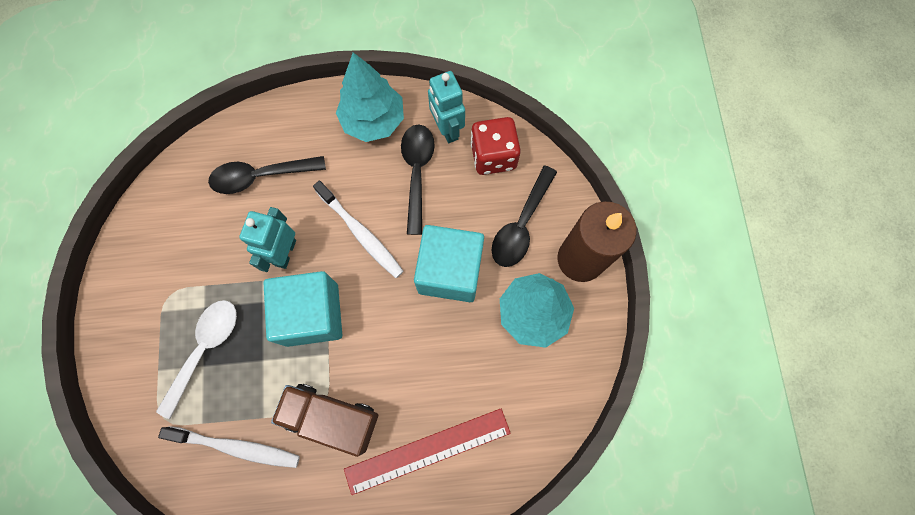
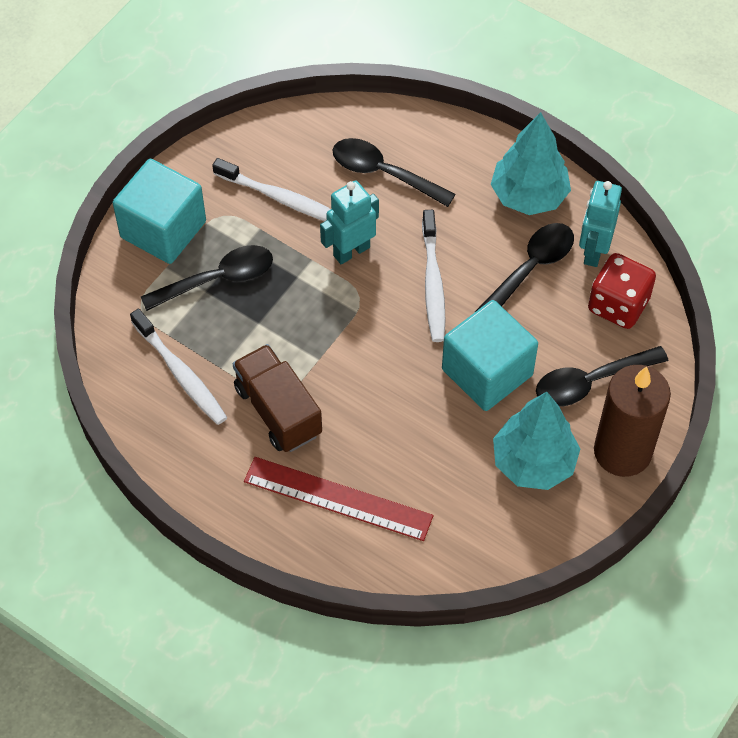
camera: 40 degrees right, 15 degrees down
white spoon [156,300,237,419] -> black spoon [141,245,273,311]
turquoise cube [264,271,342,347] -> turquoise cube moved to [113,159,206,264]
none -> white toothbrush [212,158,331,221]

